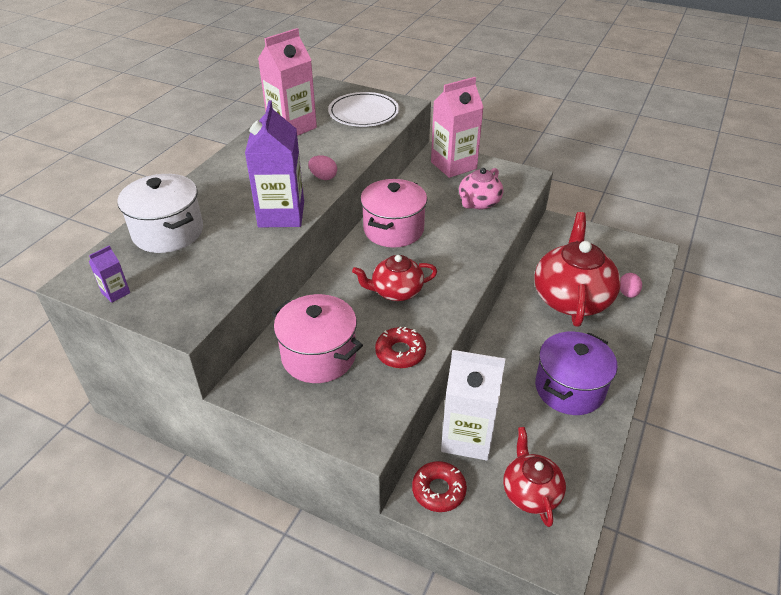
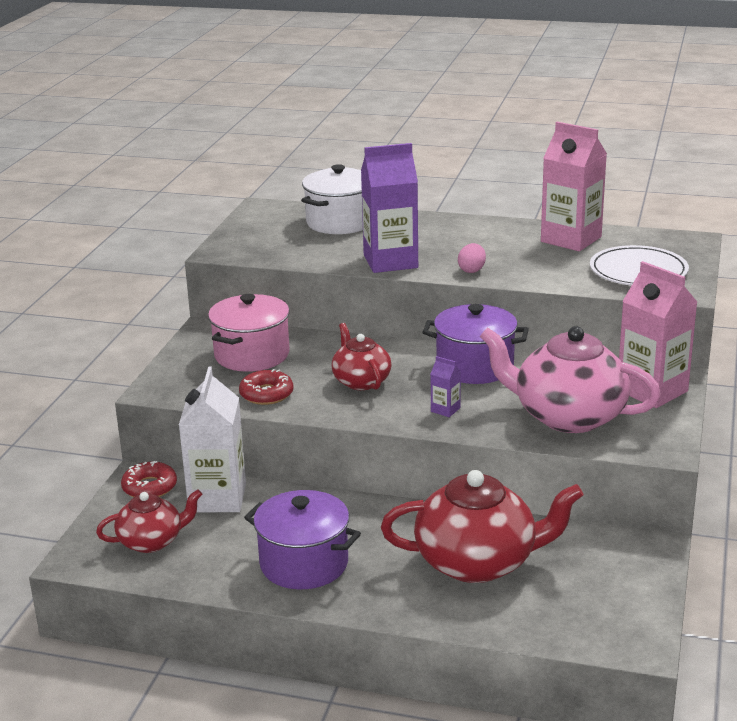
camera: 80 degrees right, 15 degrees down
purple carton [89,245,130,303] -> purple carton moved to [431,356,461,417]
pink pot [360,179,427,248] -> purple pot [422,304,529,384]
pink teapot [459,168,503,210] -> pink teapot [480,326,661,433], size x1.77
pink egg [620,273,642,298] -> none

